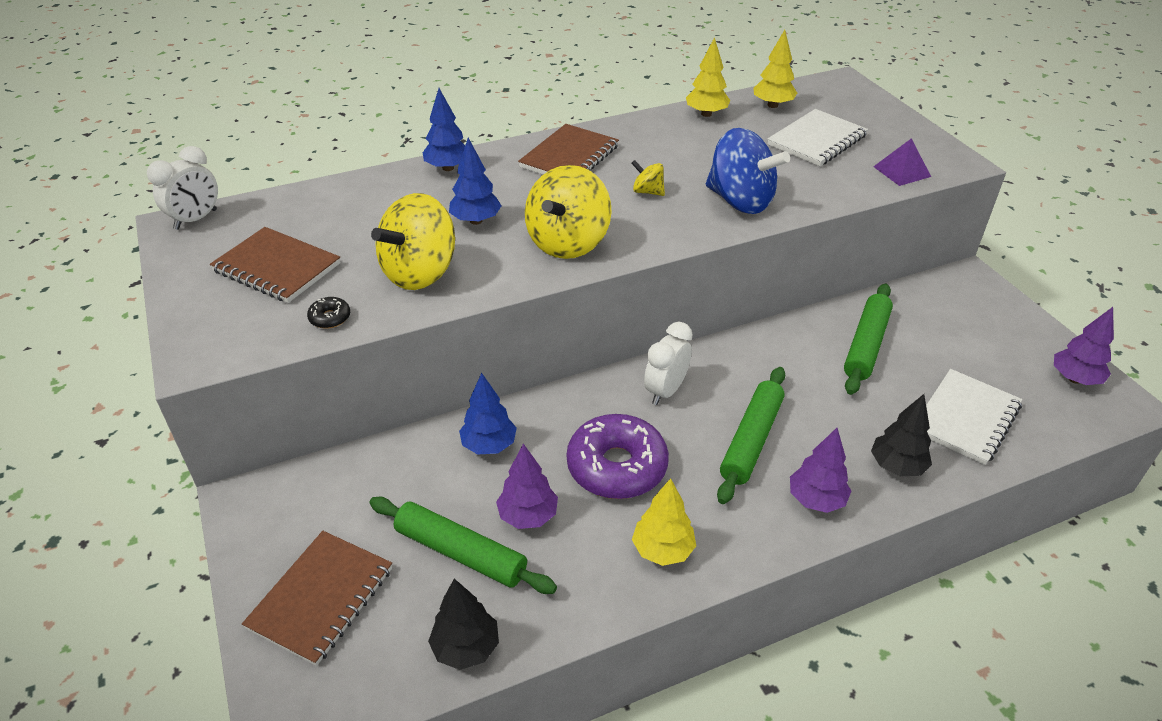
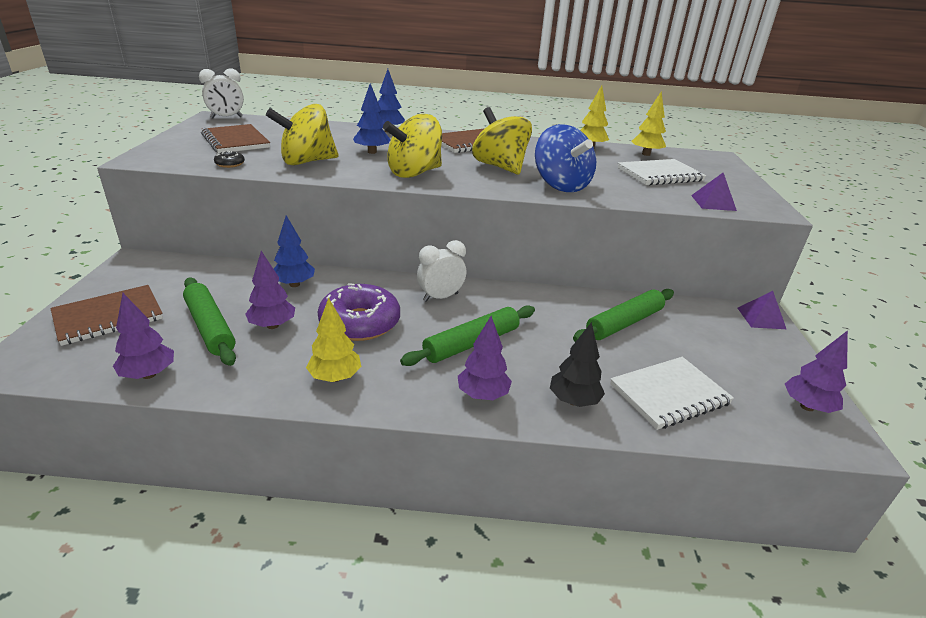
camera: 25 degrees right, 10 degrees down
black tree [428,579,499,670] -> purple tree [113,293,174,379]
yellow spinning top [631,160,665,196] -> yellow spinning top [472,107,532,174], size x2.19
none -> purple pyramid [738,291,786,329]

